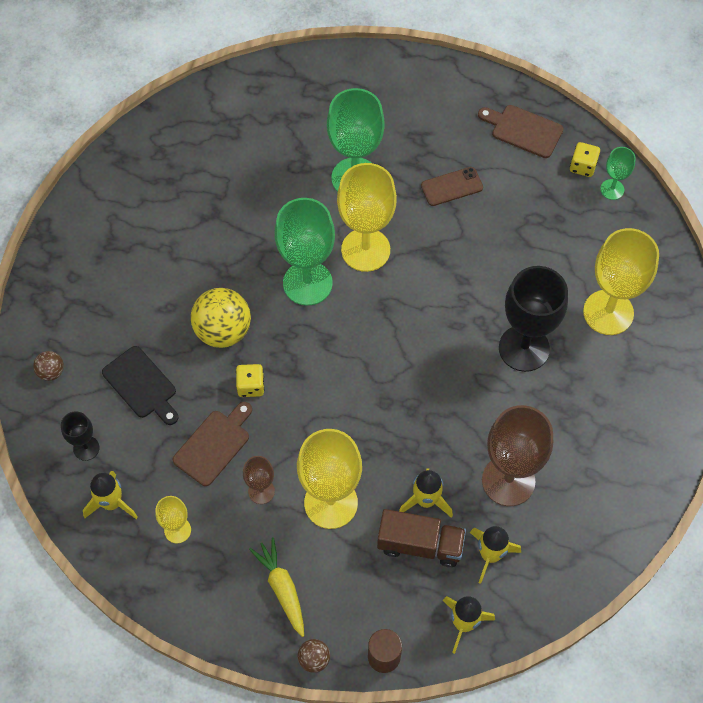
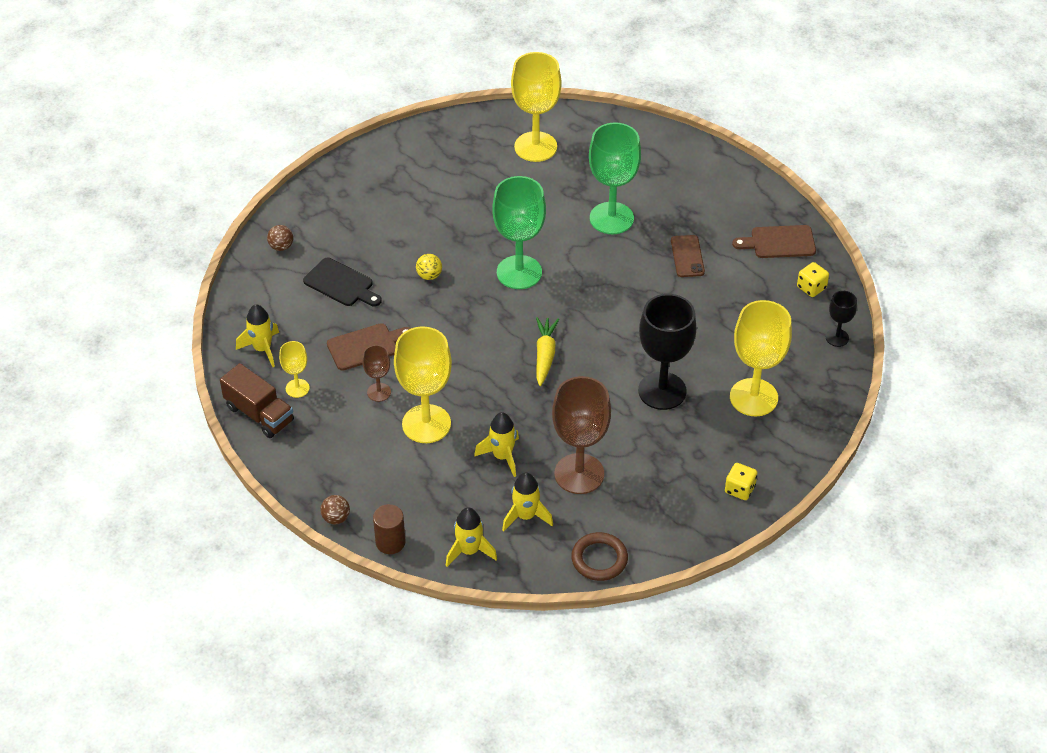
camera: 30 degrees right, 15 degrees down
black goblet [61,411,99,461] -> black goblet moved to [826,291,857,347]
black cutting board [102,346,178,425] -> black cutting board turned 45 degrees counterclockwise [303,258,382,306]
yellow ball [191,288,251,348] -> yellow ball [416,254,442,280], size x0.49
yellow dice [236,364,264,397] -> yellow dice moved to [725,463,757,500]
yellow carrot [249,537,304,637] -> yellow carrot moved to [536,317,559,386]
yellow goblet [337,163,397,272] -> yellow goblet moved to [511,52,562,162]
brown truck [377,509,466,567] -> brown truck moved to [220,363,294,438]
brown phone [421,167,483,206] -> brown phone turned 75 degrees clockwise [671,235,705,277]
brown cutting board [478,105,564,158] -> brown cutting board turned 60 degrees counterclockwise [732,225,816,258]
green goblet [600,147,636,200] -> none
none -> brown ring [571,532,628,581]

